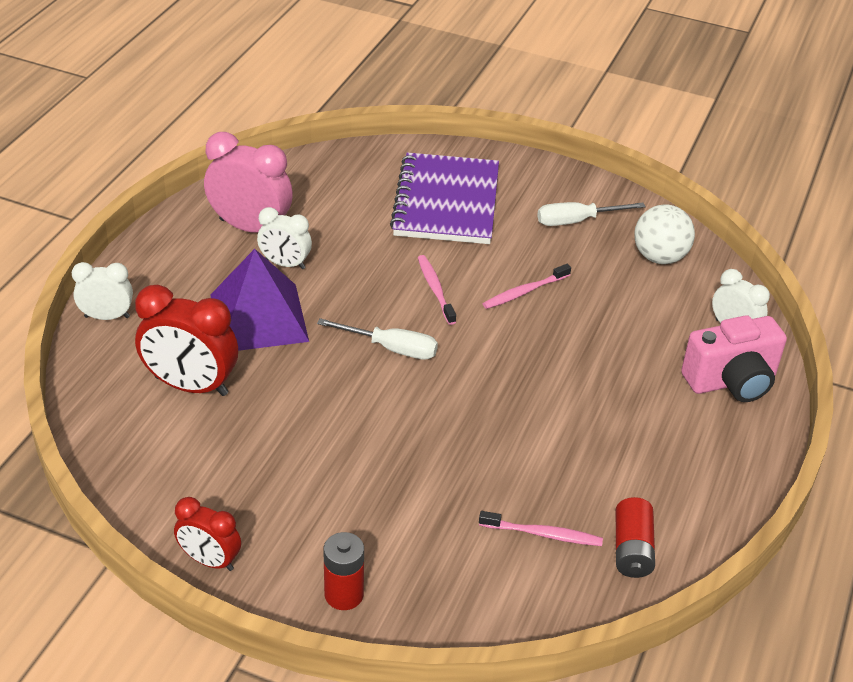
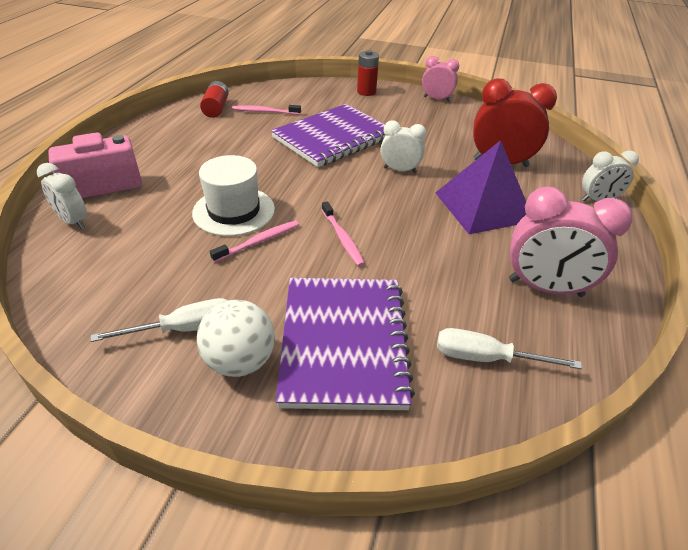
camera: 175 degrees right, 0 degrees up
red clock [174,497,241,571] -> pink clock [422,56,459,102]
white clock [257,207,312,269] -> white clock moved to [381,121,426,173]
white screwdriver [317,318,438,360] -> white screwdriver moved to [437,328,582,369]
white ball [634,204,695,264] -> white ball moved to [197,300,275,377]
none -> white hat [192,155,275,236]
none -> purple notebook [271,104,386,167]

